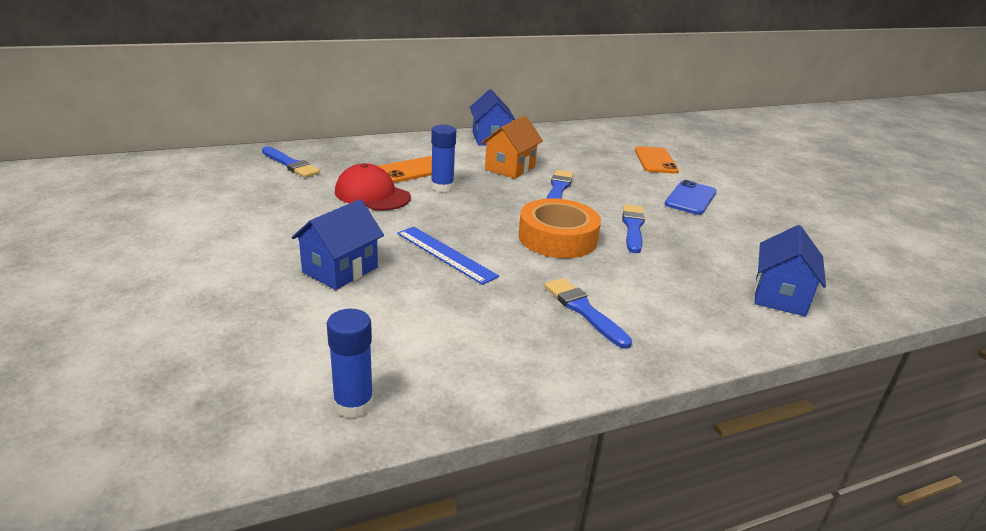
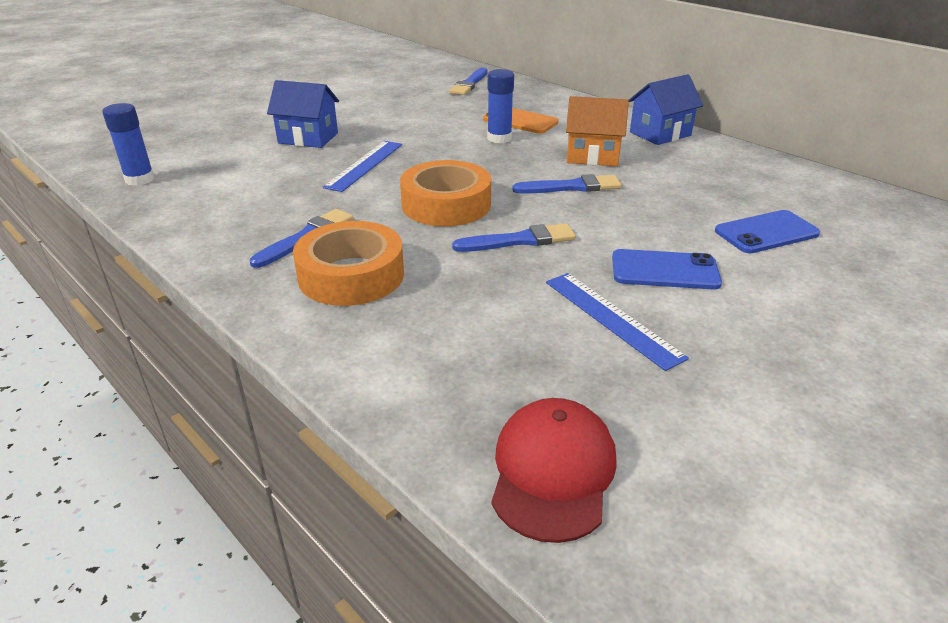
camera: 70 degrees right, 5 degrees up
red cap [335,163,411,211] -> red cap moved to [491,398,617,543]
orange phone [635,146,679,174] -> blue phone [715,210,820,253]
blue house [754,225,826,316] -> none
none -> orange tape [293,221,404,306]
none -> blue ruler [546,273,689,371]

